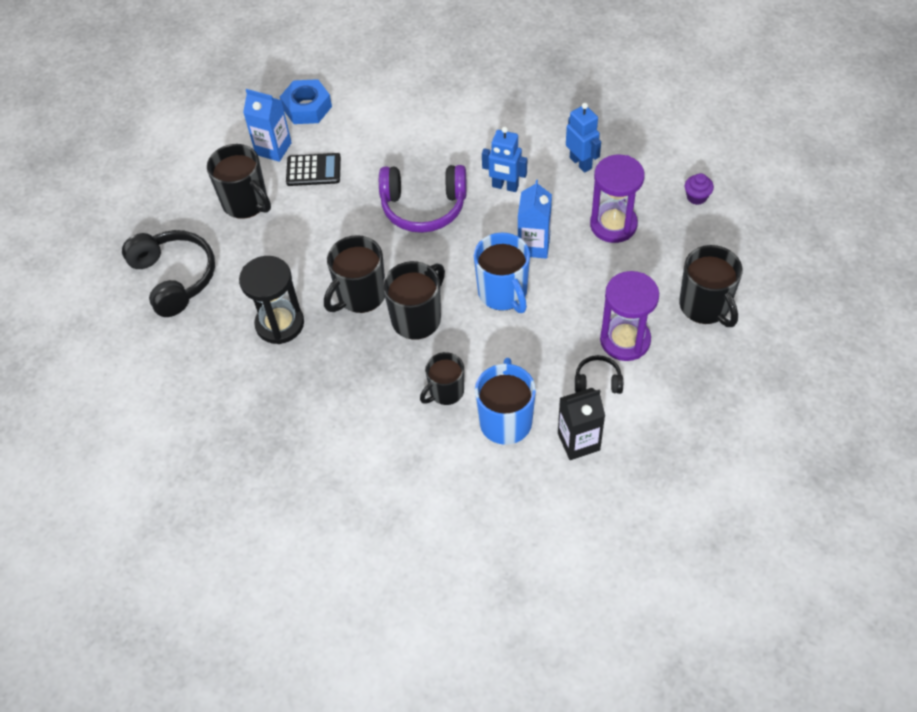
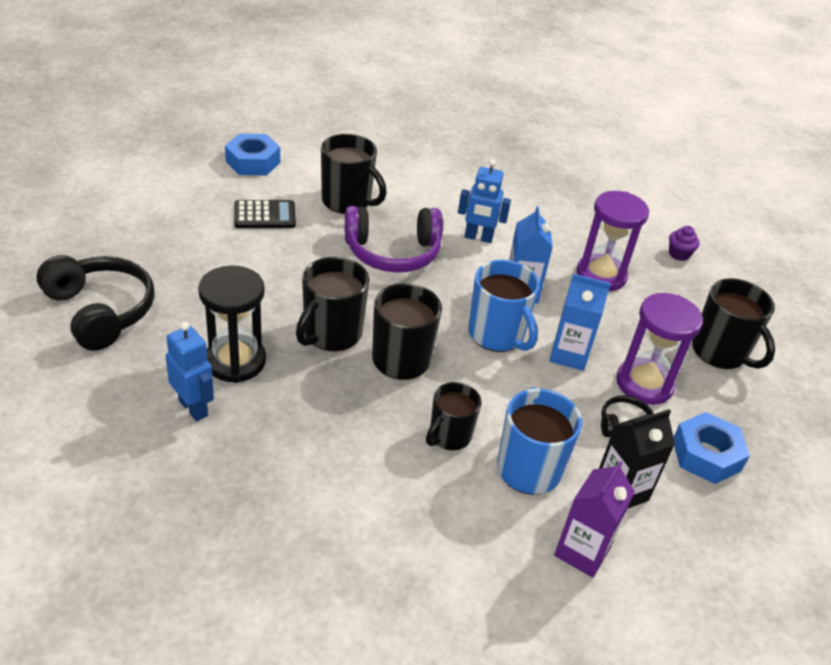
camera: 15 degrees left, 15 degrees down
black mug [207,144,271,219] -> black mug moved to [321,134,387,214]
blue carton [243,89,292,162] -> blue carton moved to [549,274,611,371]
blue robot [566,103,601,173] -> blue robot moved to [165,322,214,421]
none -> purple carton [554,461,635,578]
none -> blue nut [674,412,750,484]

